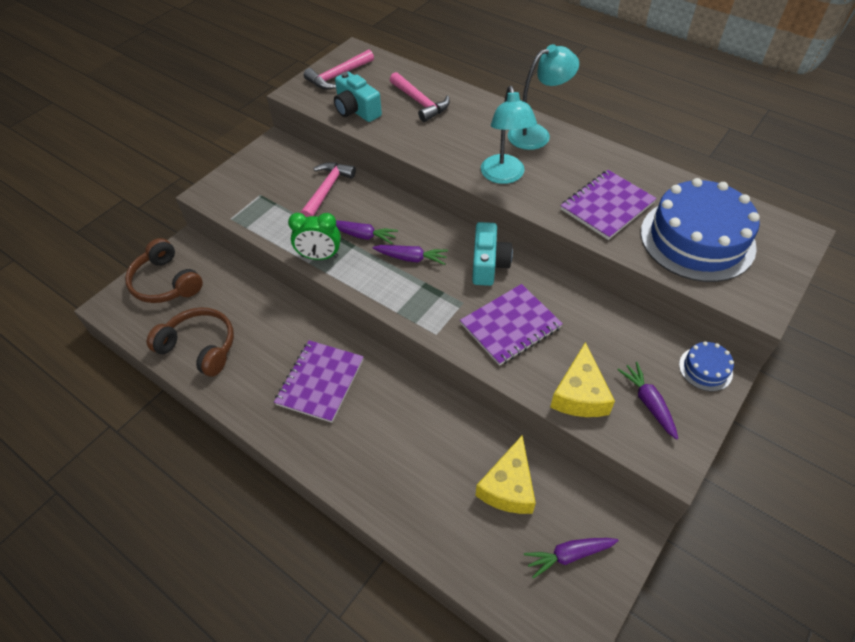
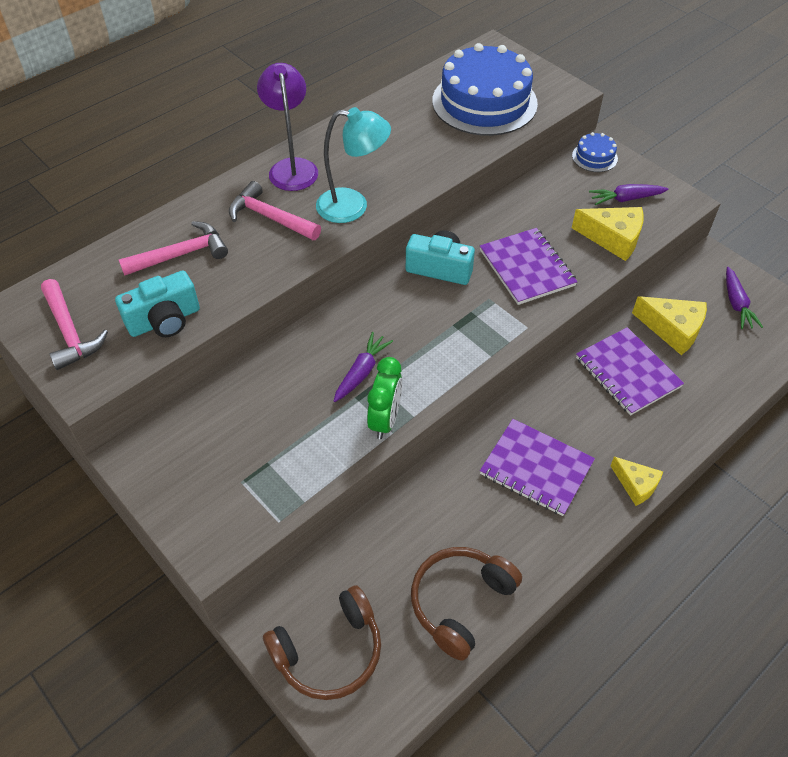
camera: 80 degrees left, 0 degrees up
pink hammer [301,162,356,217] -> pink hammer moved to [229,181,321,240]
purple carrot [373,245,448,265] -> none
turquoise lamp [508,44,579,150] -> purple lamp [257,63,318,191]
purple notebook [561,170,657,240] -> purple notebook moved to [576,327,684,416]
none -> yellow cheese [611,457,663,506]

